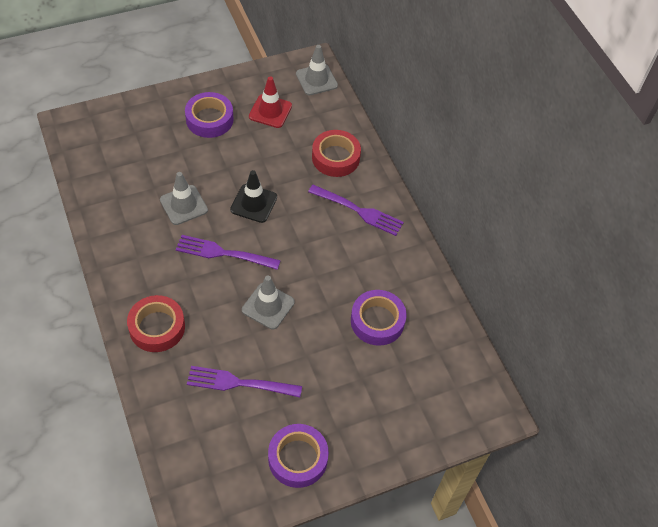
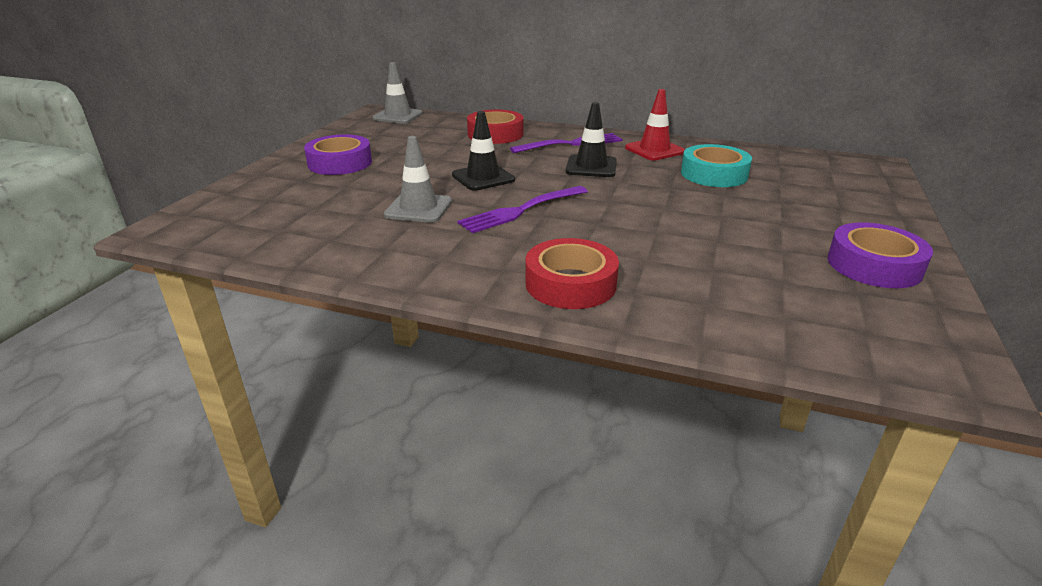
camera: 45 degrees left, 25 degrees down
purple fork [187,366,302,397] -> none
grey traffic cone [242,276,295,329] -> none
red traffic cone [249,76,292,128] -> red traffic cone moved to [625,89,685,161]
purple tape [351,290,406,346] -> turquoise tape [681,144,752,187]
none -> black traffic cone [566,102,617,177]

